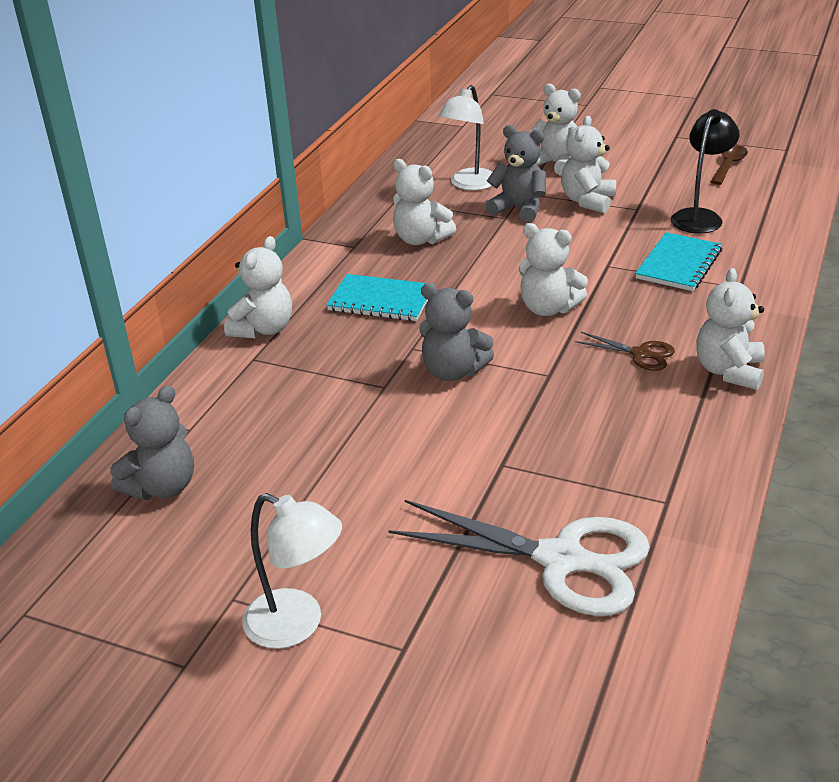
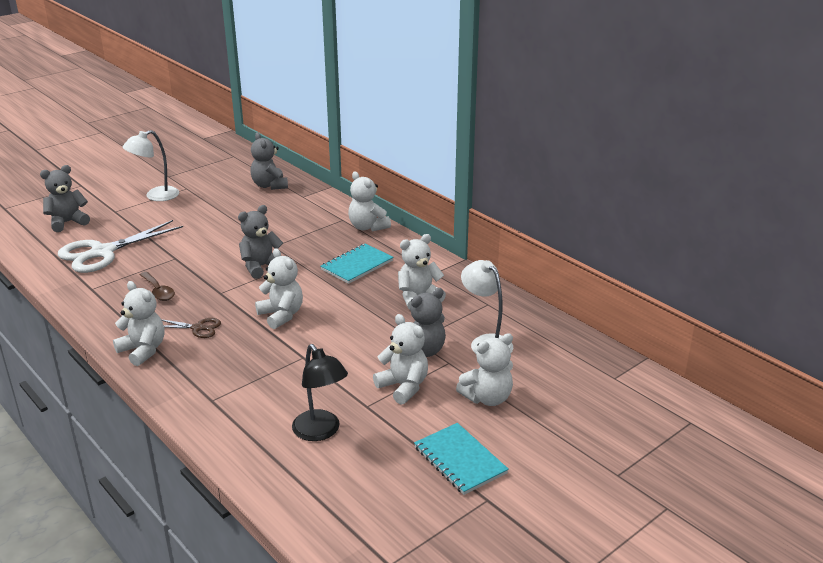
camera: 115 degrees right, 5 degrees down
white teddy bear [519,223,588,316] -> white teddy bear turned 90 degrees clockwise [255,248,303,329]
brown scissors [575,332,675,371] -> brown scissors turned 135 degrees counterclockwise [161,318,221,338]
turquoise notebook [635,232,722,291] -> turquoise notebook moved to [414,423,509,495]
brown spoon [711,145,748,185] -> brown spoon moved to [140,272,175,301]
none -> grey teddy bear [40,165,90,232]

